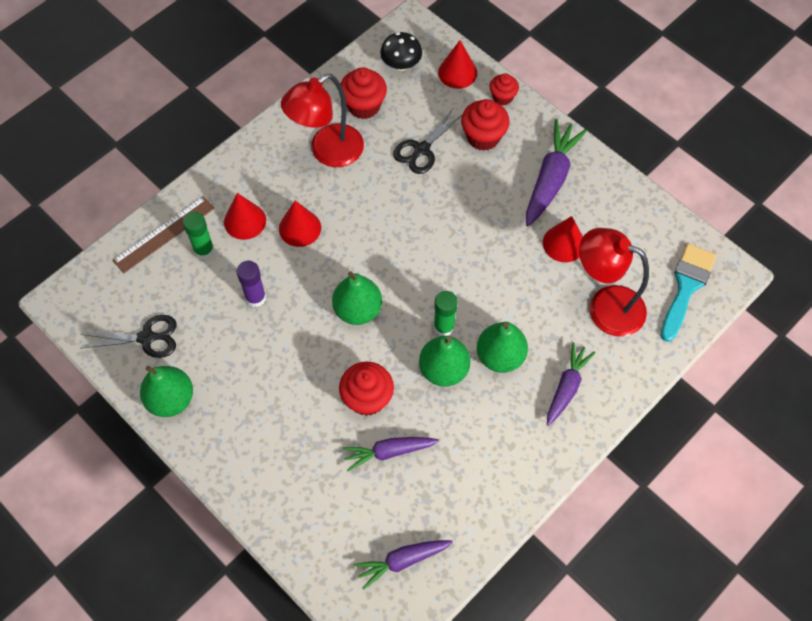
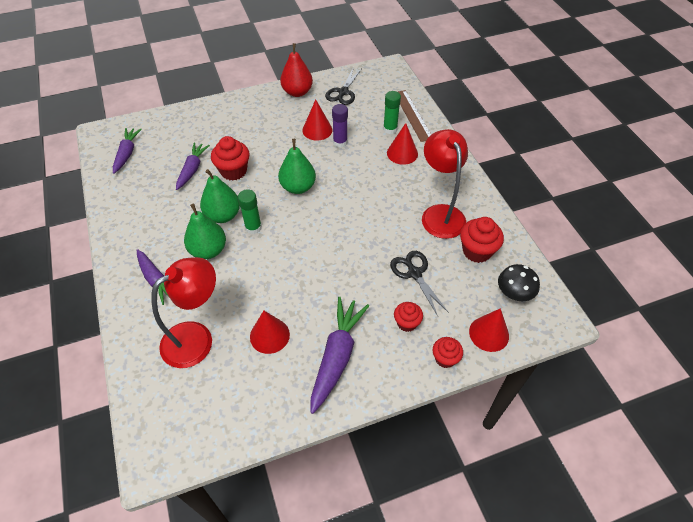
camera: 115 degrees right, 10 degrees down
green pear [140,366,193,417] -> red pear [280,43,313,97]
red cone [279,201,321,247] -> red cone moved to [302,99,332,141]
red cupcake [461,99,510,151] -> red cupcake [394,302,423,332], size x0.63
purple carrot [526,119,587,227] -> purple carrot turned 120 degrees counterclockwise [311,297,369,414]
turquoise brush [661,244,716,342] -> none

